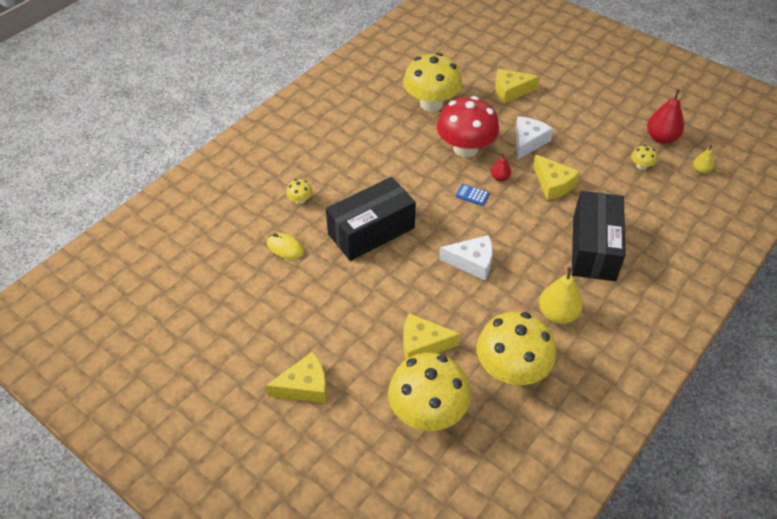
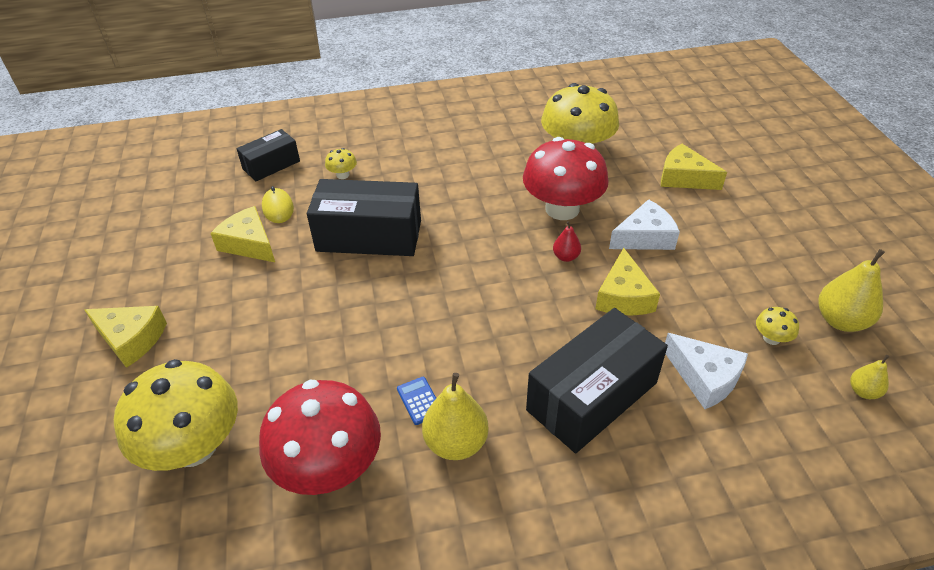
camera: 40 degrees right, 5 degrees down
yellow cheese [403,313,461,359] -> yellow cheese moved to [210,206,275,262]
white cheese [439,235,493,280] -> white cheese moved to [665,333,748,409]
blue calculator [456,184,490,206] -> blue calculator moved to [397,377,436,425]
yellow mushroom [477,312,556,385] -> red mushroom [259,380,381,495]
red pear [647,90,684,144] -> yellow pear [818,249,885,332]
none -> black box [236,129,300,181]

